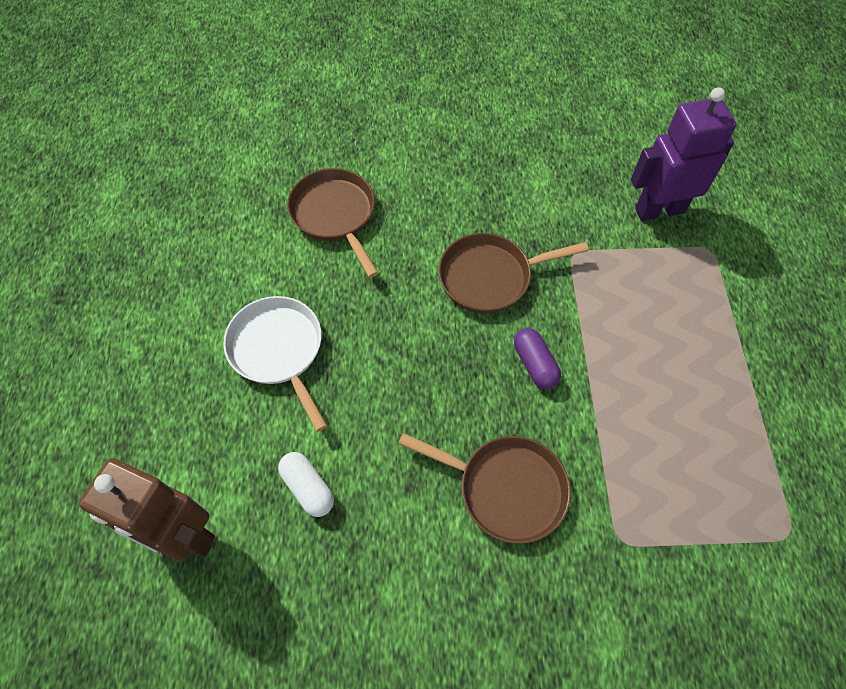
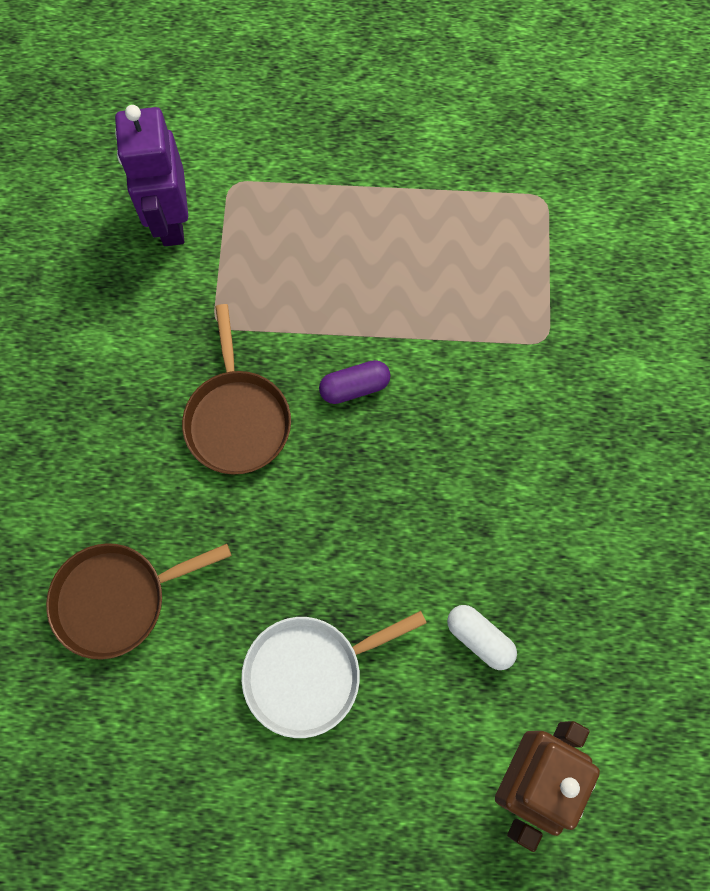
camera: 85 degrees left, 10 degrees up
white capsule [278,452,334,517] -> white capsule turned 75 degrees clockwise [447,605,517,670]
brown pan [398,433,571,544] -> none

